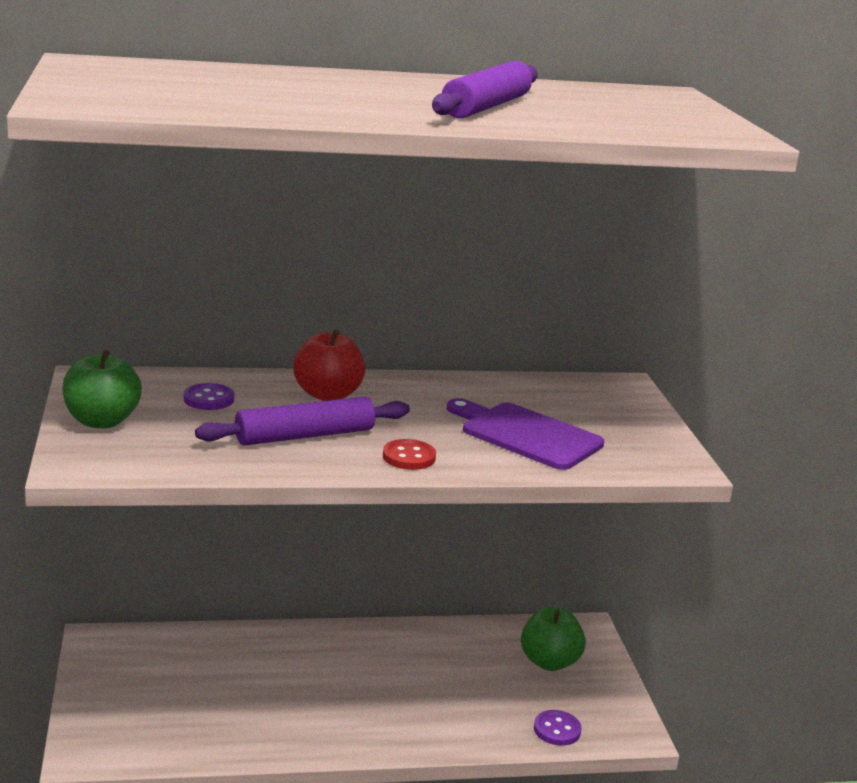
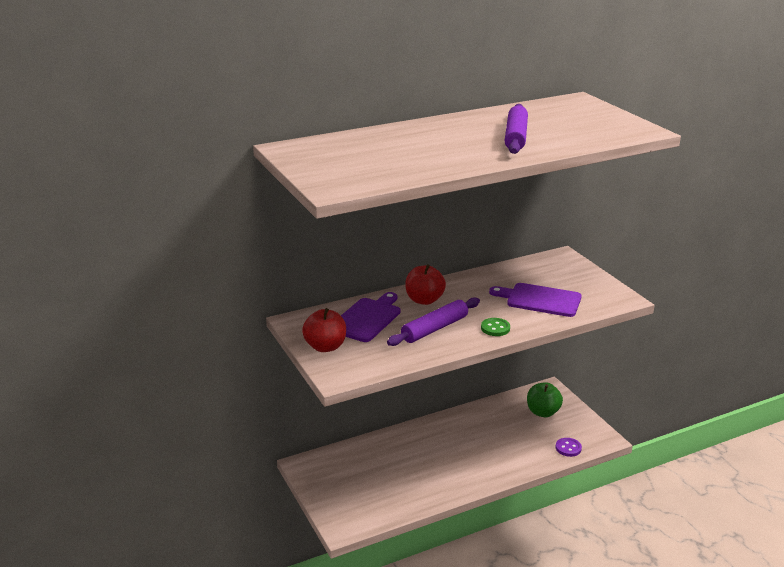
camera: 15 degrees left, 5 degrees up
green apple [62,350,142,428] -> red apple [302,308,346,352]
purple button [184,383,234,410] -> purple cutting board [341,292,401,342]
red button [383,439,436,470] -> green button [481,318,510,336]

